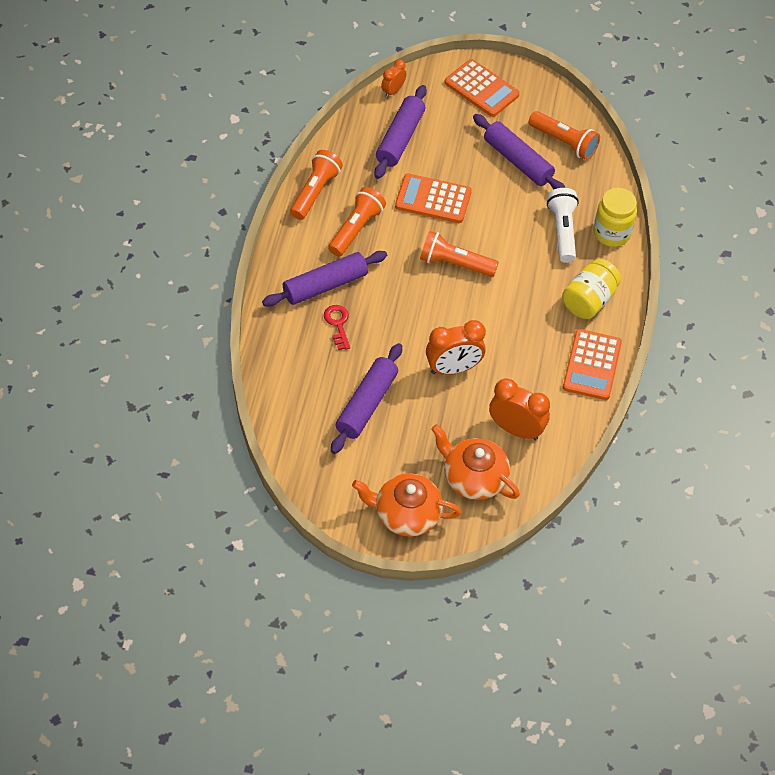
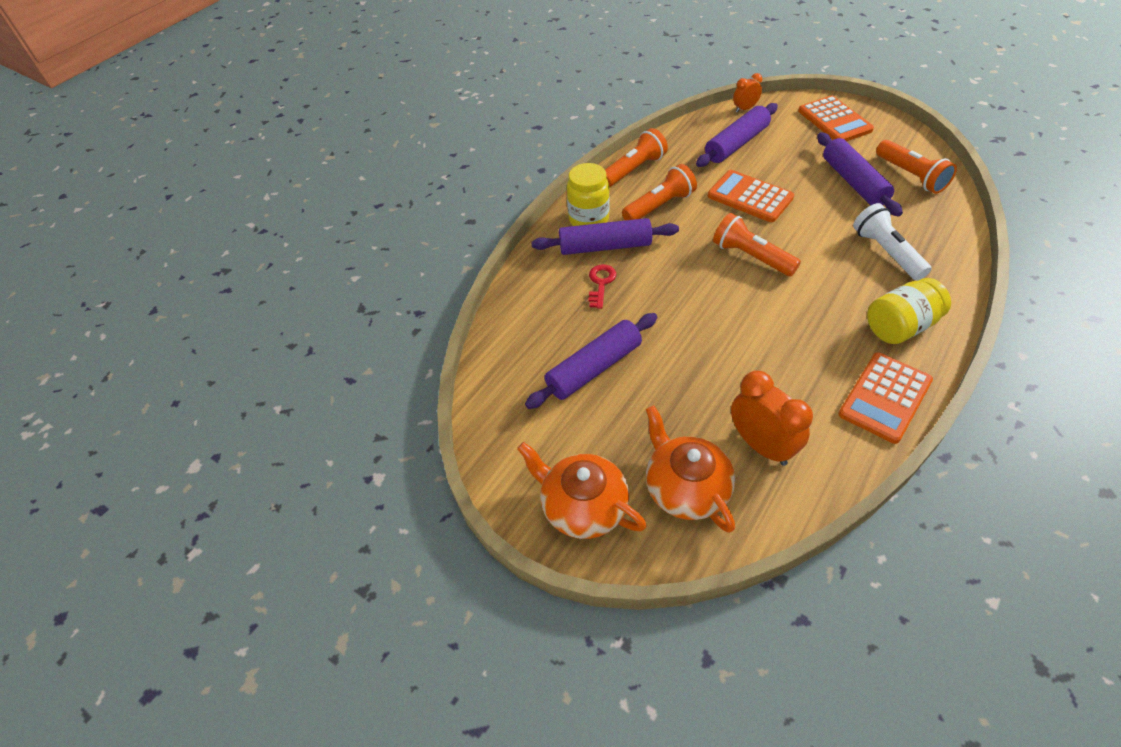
camera: 30 degrees right, 5 degrees down
orange clock [426,320,486,375] -> none
white flashlight [547,188,579,263] -> white flashlight turned 45 degrees counterclockwise [853,203,932,281]
yellow jar [593,188,637,247] -> yellow jar moved to [567,163,610,226]

